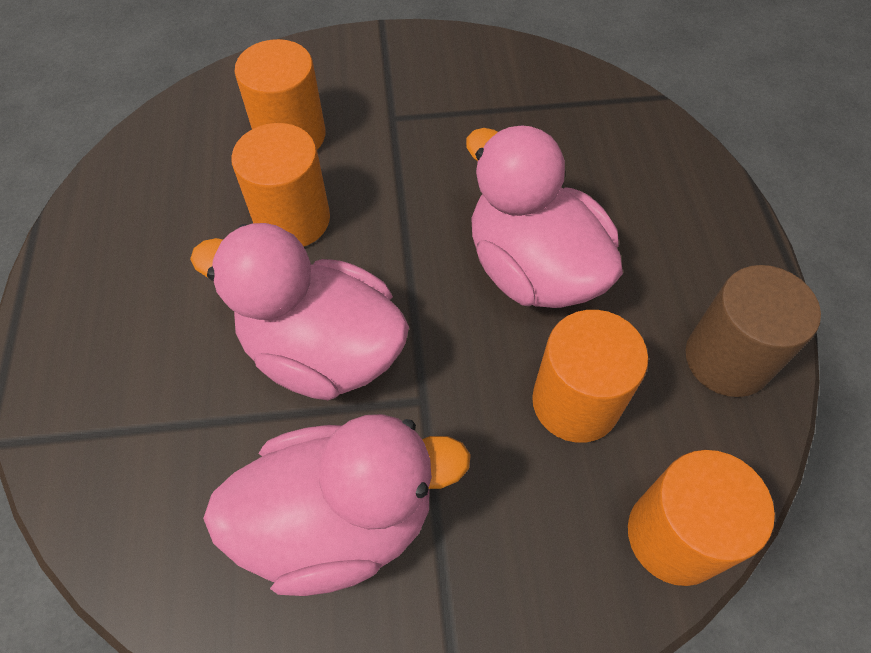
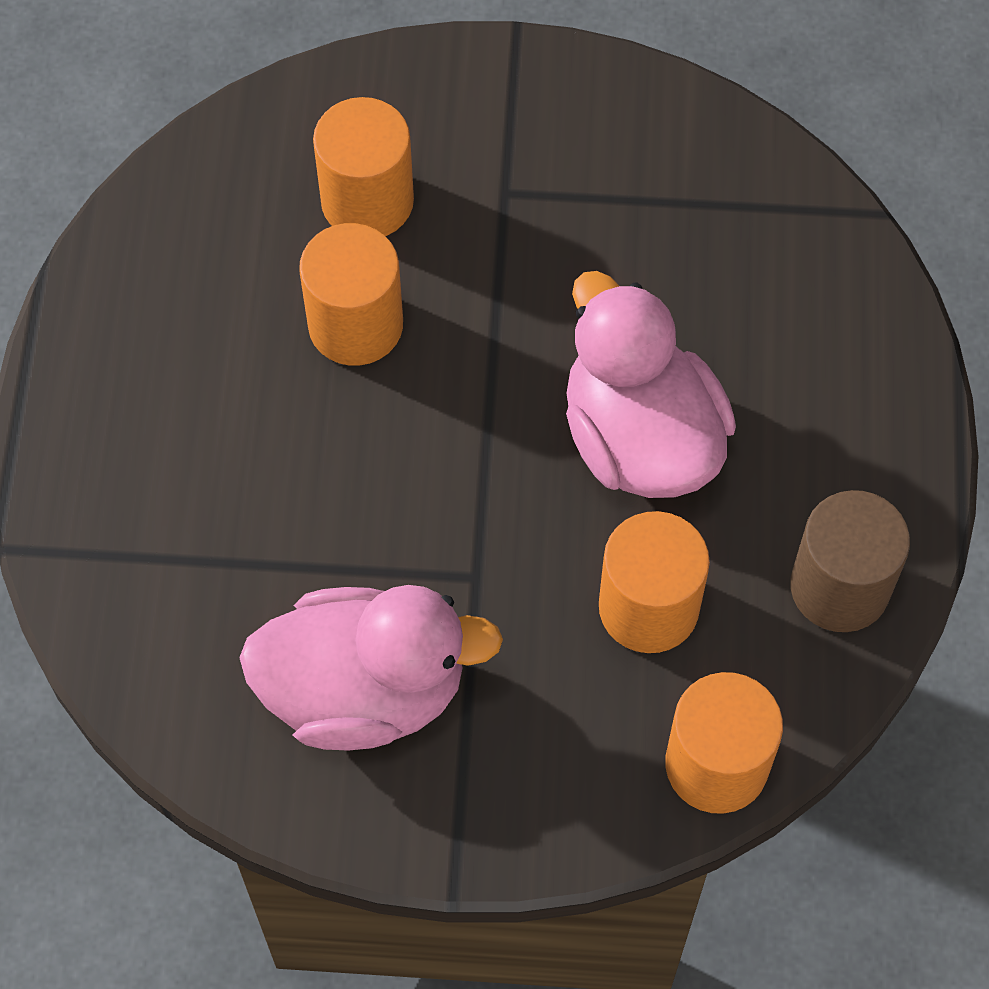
camera: 10 degrees right, 5 degrees up
pink duck [190,223,409,400] -> none

